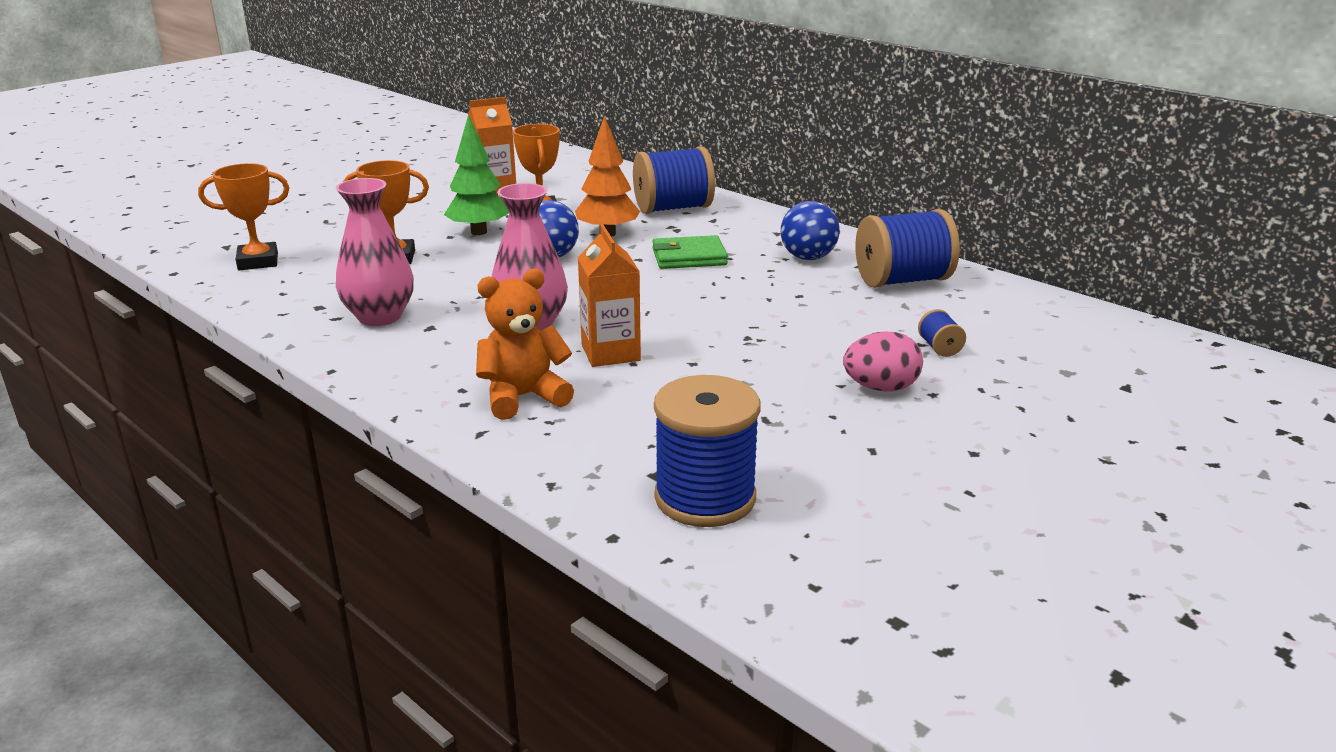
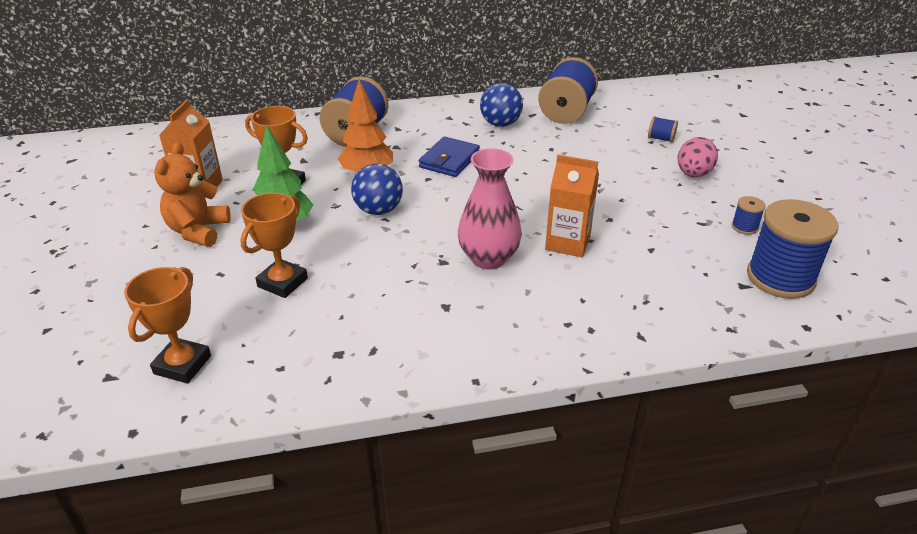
camera: 55 degrees left, 10 degrees up
pink vase [336,178,414,326] -> none
orange teddy bear [476,269,574,420] -> orange teddy bear moved to [155,142,231,247]
green wallet [652,235,728,269] -> blue wallet [419,136,480,177]
none -> blue spool [732,196,766,235]

